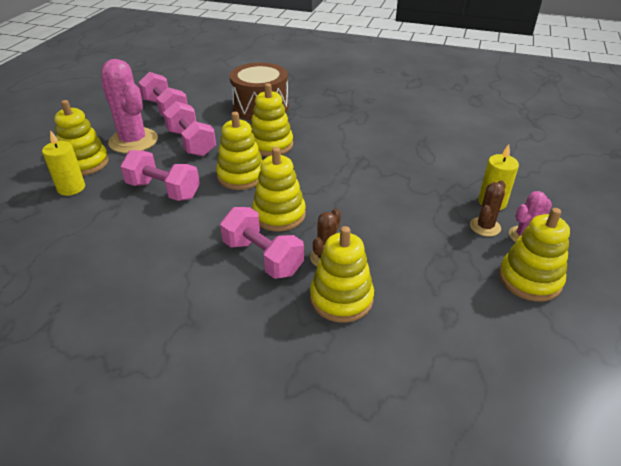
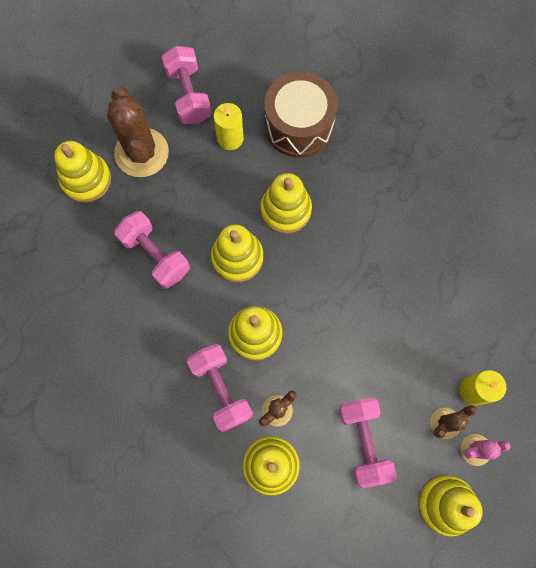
camera: 20 degrees right, 35 degrees up
yellow candle [42,130,85,196] -> yellow candle moved to [214,103,244,150]
pink cactus [101,59,158,153] -> brown cactus [107,86,169,177]
pink dumbbell [163,101,216,156] -> pink dumbbell moved to [339,397,397,488]

